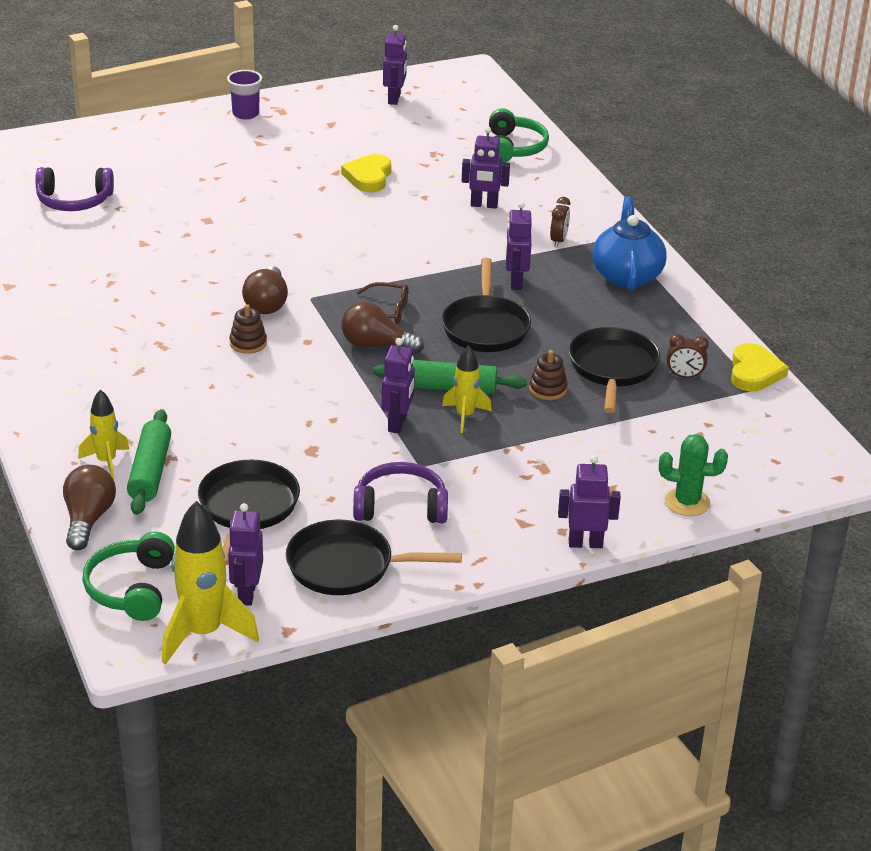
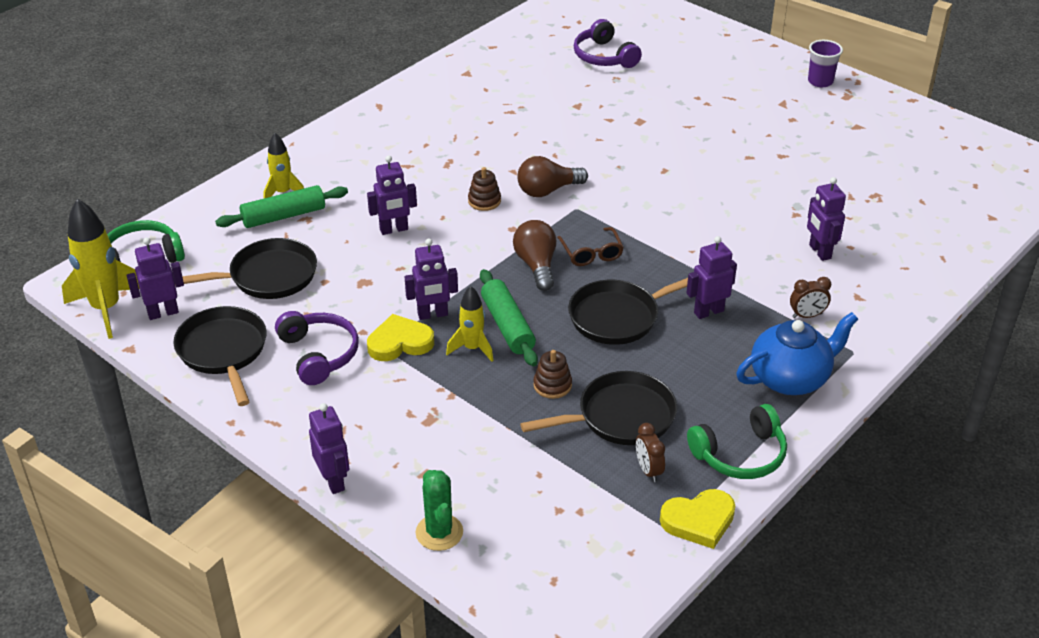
camera: 65 degrees right, 5 degrees up
brown light bulb [63,465,116,550] -> none
yellow heart [341,154,391,192] -> yellow heart moved to [367,314,434,361]
purple robot [383,25,407,105] -> purple robot moved to [367,155,417,235]
green headphones [489,108,549,163] -> green headphones moved to [687,404,787,479]

